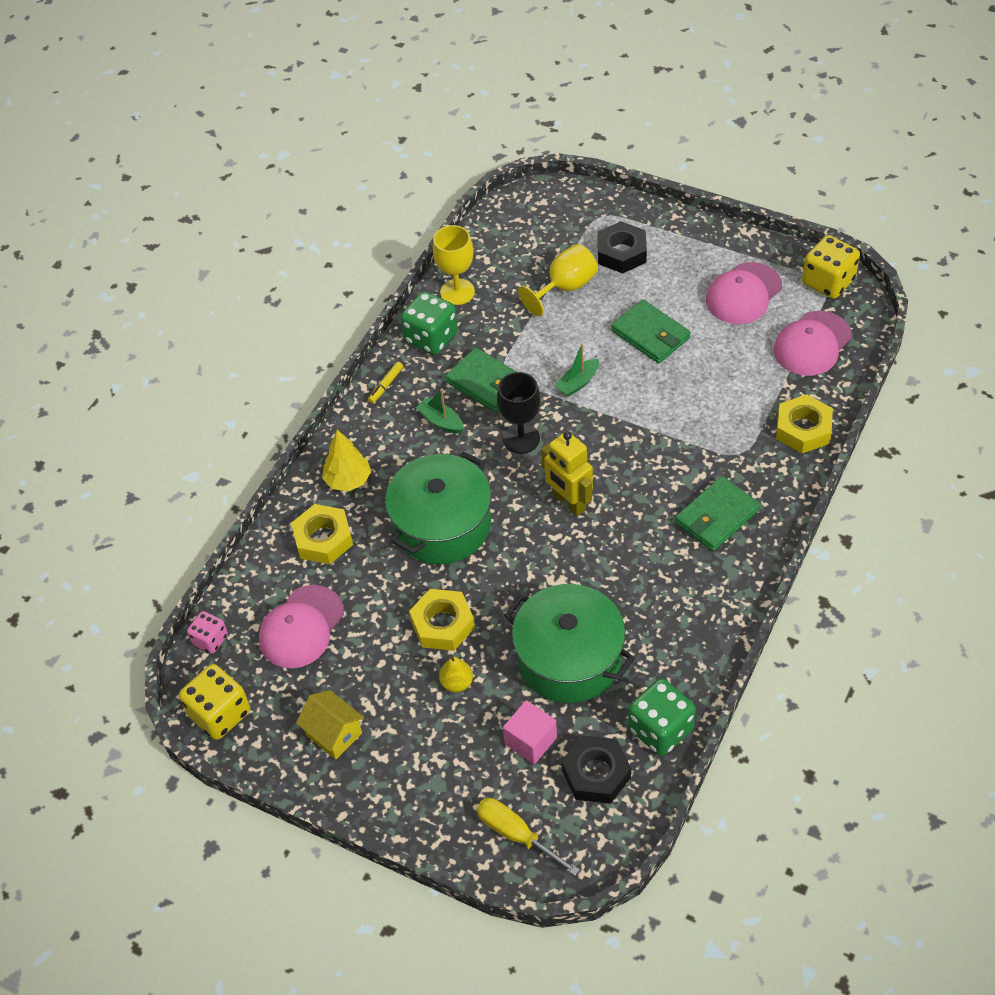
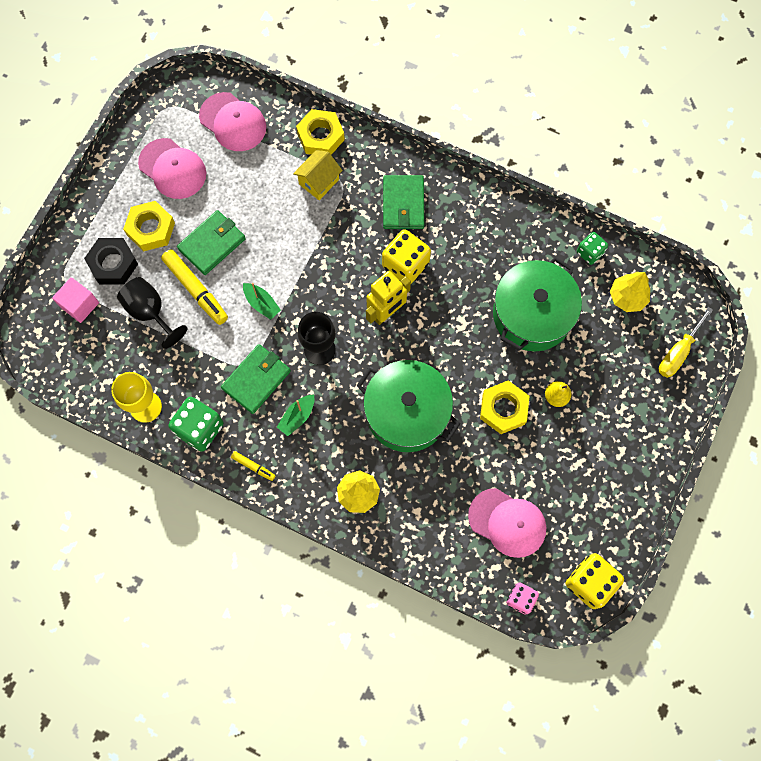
camera: 95 degrees left, 20 degrees up
yellow nut [291,504,353,564] -> yellow nut moved to [123,201,175,251]
yellow house [296,690,364,759] -> yellow house moved to [293,150,342,200]
pink cube [503,700,557,764] -> pink cube moved to [52,277,99,323]
yellow goblet [518,244,598,316] -> black goblet [117,277,187,349]
black nut [561,735,631,804] -> yellow tree [610,272,650,312]
green dice [628,678,696,756] -> green dice [577,232,608,265], size x0.60
green wallet [675,476,760,551] -> green wallet turned 45 degrees clockwise [383,175,424,229]
yellow dice [802,235,860,299] -> yellow dice moved to [382,229,431,283]
none -> yellow marker [161,249,228,325]

